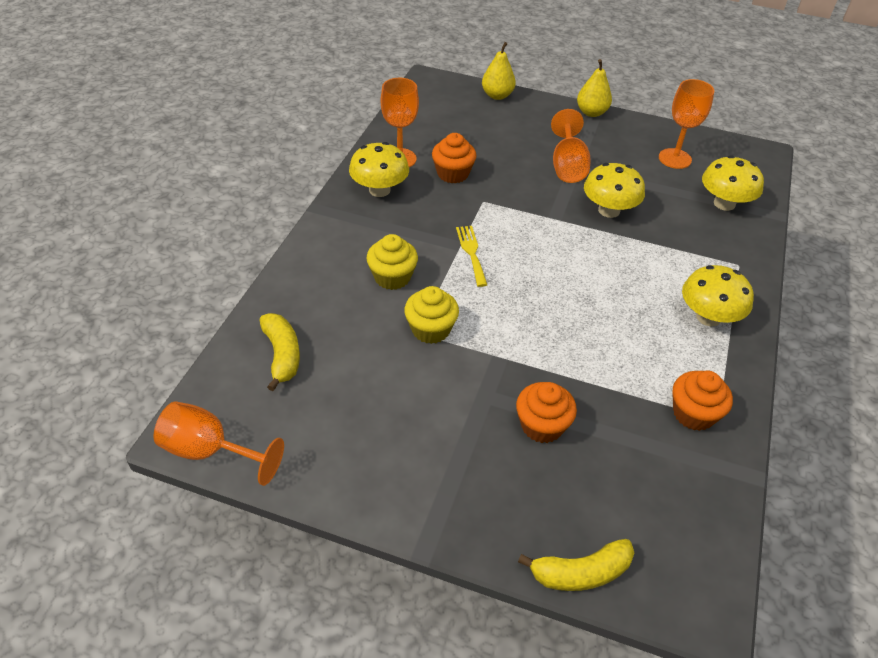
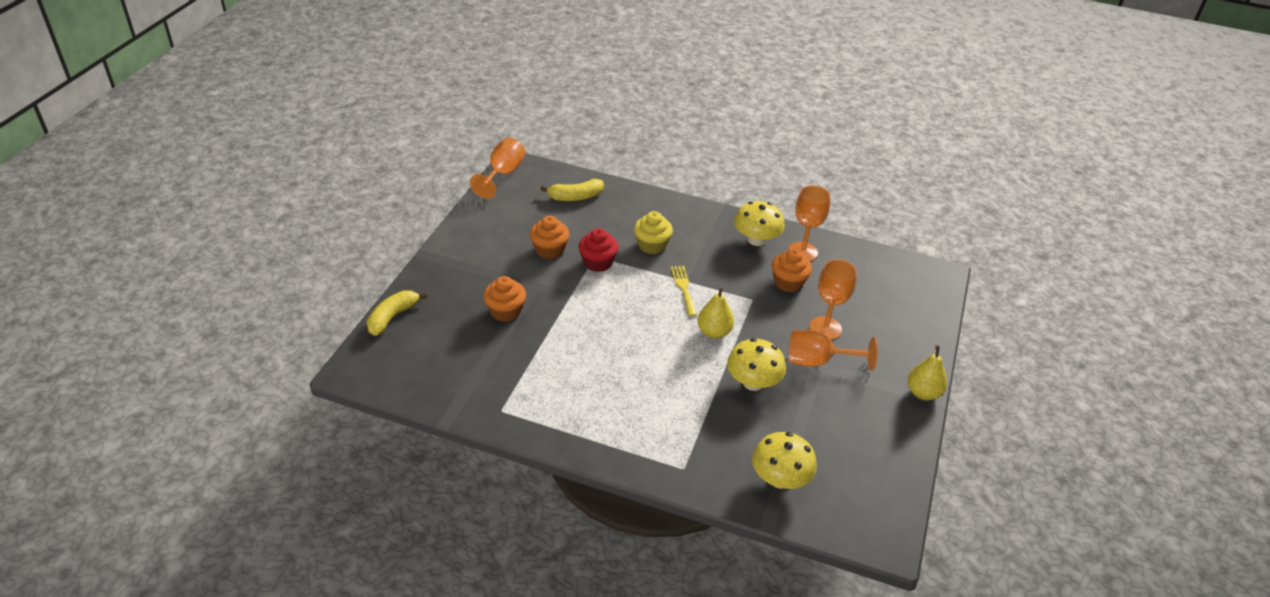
camera: 90 degrees right, 5 degrees down
yellow cupcake [404,286,459,344] -> red cupcake [579,228,618,272]
yellow fork [456,226,487,287] -> yellow fork turned 90 degrees counterclockwise [671,266,697,316]
yellow pear [482,42,516,100] -> yellow pear moved to [697,288,734,339]
yellow banana [518,539,634,591] -> yellow banana turned 45 degrees clockwise [367,290,427,336]
orange goblet [659,79,714,169] -> orange goblet moved to [809,259,857,340]
orange cupcake [672,370,733,431] -> orange cupcake moved to [530,216,570,259]
yellow mushroom [682,265,754,326] -> none

